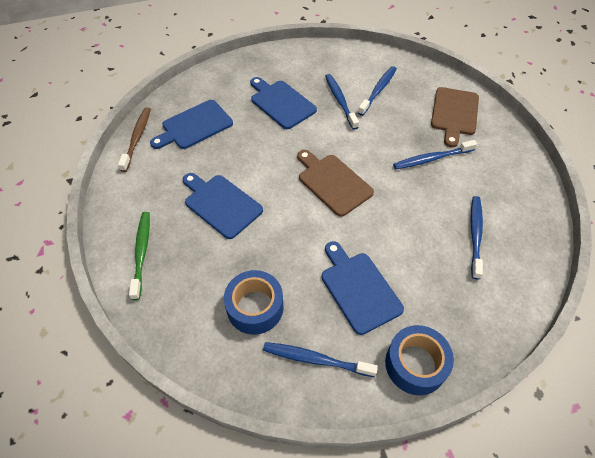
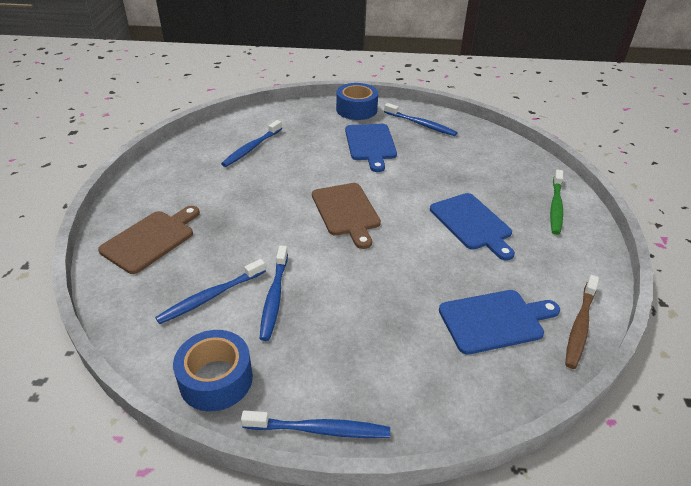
camera: 160 degrees left, 15 degrees down
blue tape [224,270,283,335] -> blue tape moved to [173,330,253,411]
blue cutting board [250,77,317,129] -> none
blue toothbrush [393,140,477,169] -> blue toothbrush moved to [241,410,390,438]

